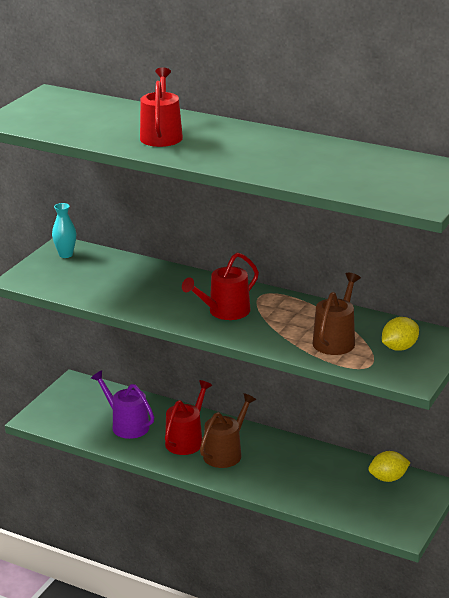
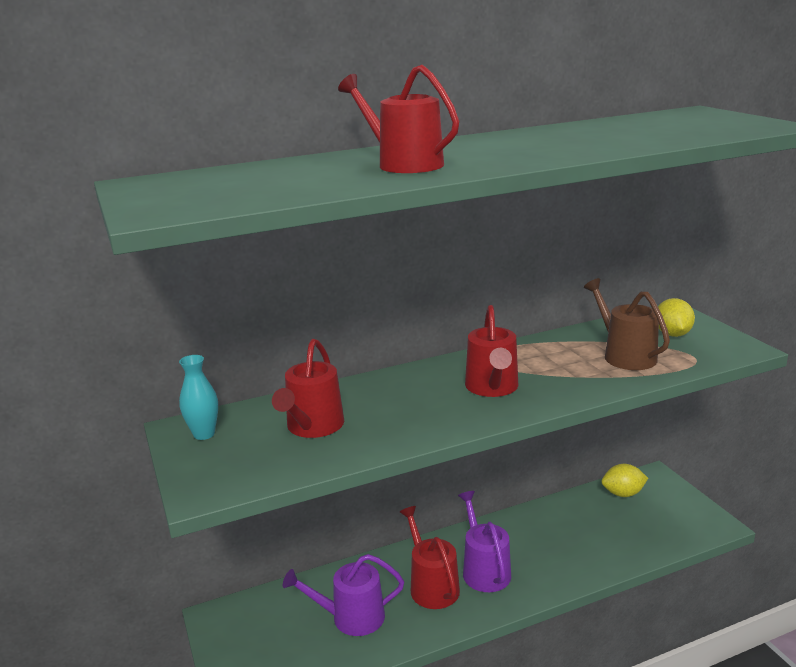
camera: 50 degrees left, 5 degrees down
brown watering can [200,393,256,468] -> purple watering can [458,491,511,592]
yellow lemon [369,451,411,482] -> yellow lemon turned 60 degrees clockwise [602,464,648,497]
none -> red watering can [272,339,344,438]

